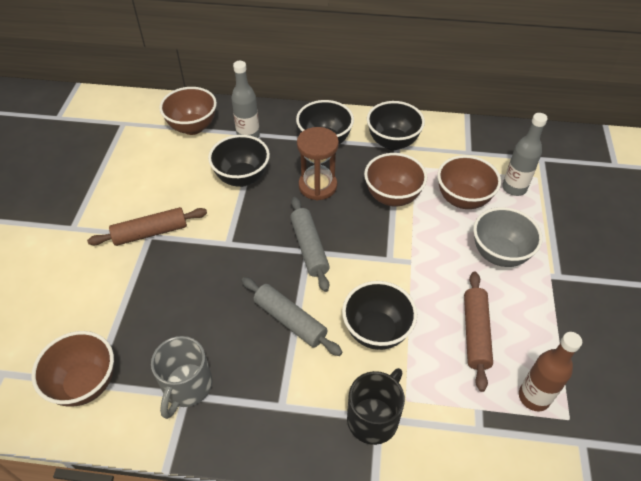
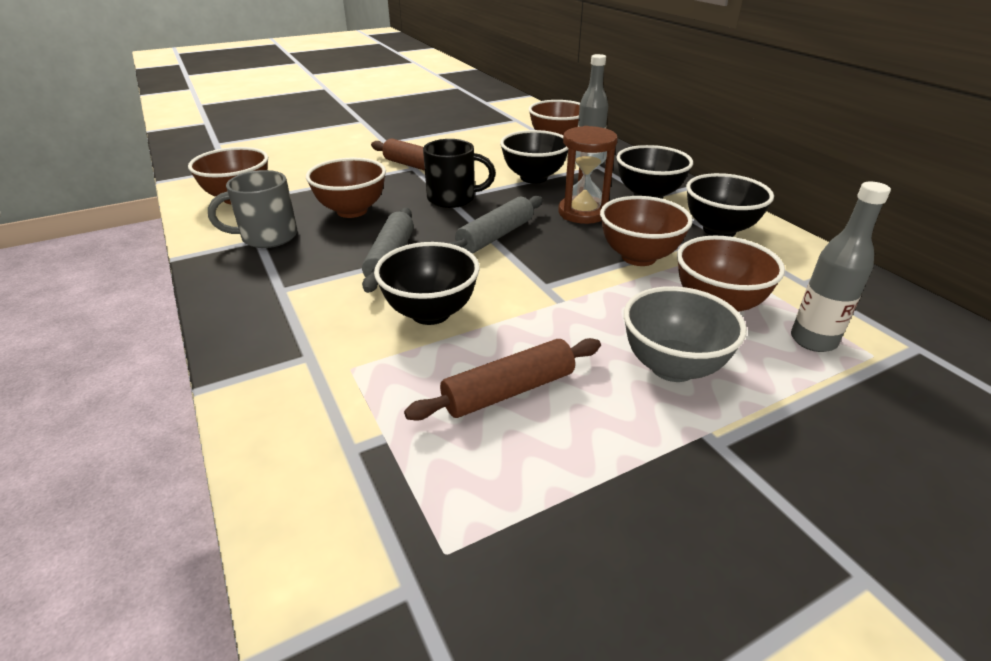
camera: 55 degrees right, 15 degrees down
black mug [347,368,405,445] -> black mug moved to [423,139,496,208]
brown bottle [519,332,582,411] -> none
none -> brown bowl [306,158,386,218]

